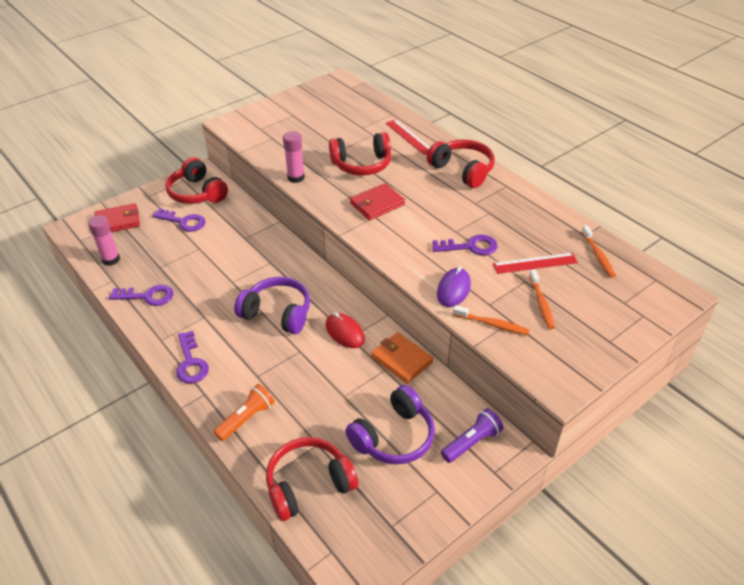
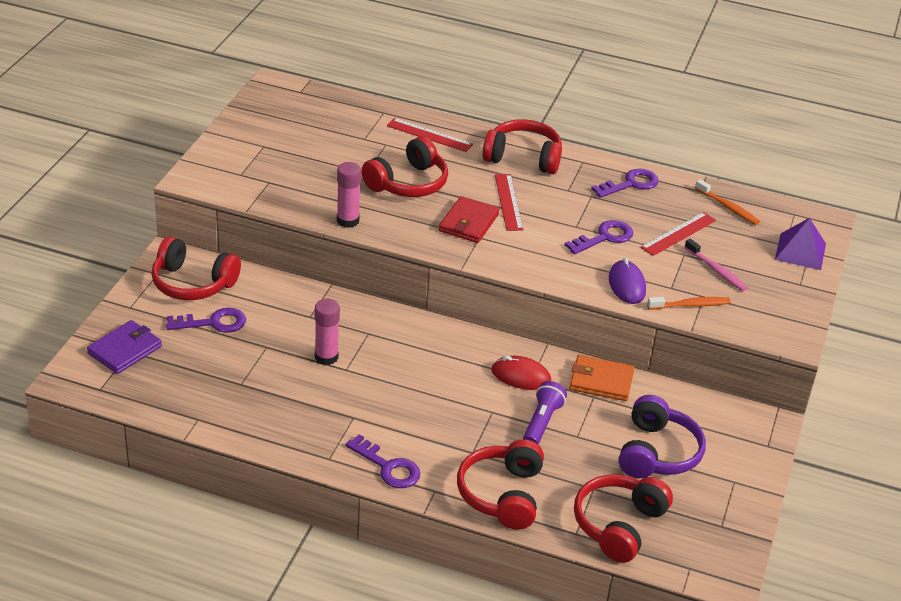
camera: 35 degrees left, 5 degrees down
pink glue stick [88,215,120,266] -> pink glue stick moved to [315,299,340,365]
red wallet [95,203,140,232] -> purple wallet [87,320,162,374]
purple key [109,285,173,306] -> purple key moved to [591,169,659,198]
orange flashlight [213,384,275,441] -> red headphones [457,439,544,530]
purple headphones [234,277,310,334] -> none
purple flashlight [441,408,503,463] -> purple flashlight moved to [523,381,567,444]
orange toothbrush [529,270,555,329] -> pink toothbrush [684,239,748,291]
none -> red ruler [495,174,524,231]
none -> purple pyramid [775,218,826,270]

